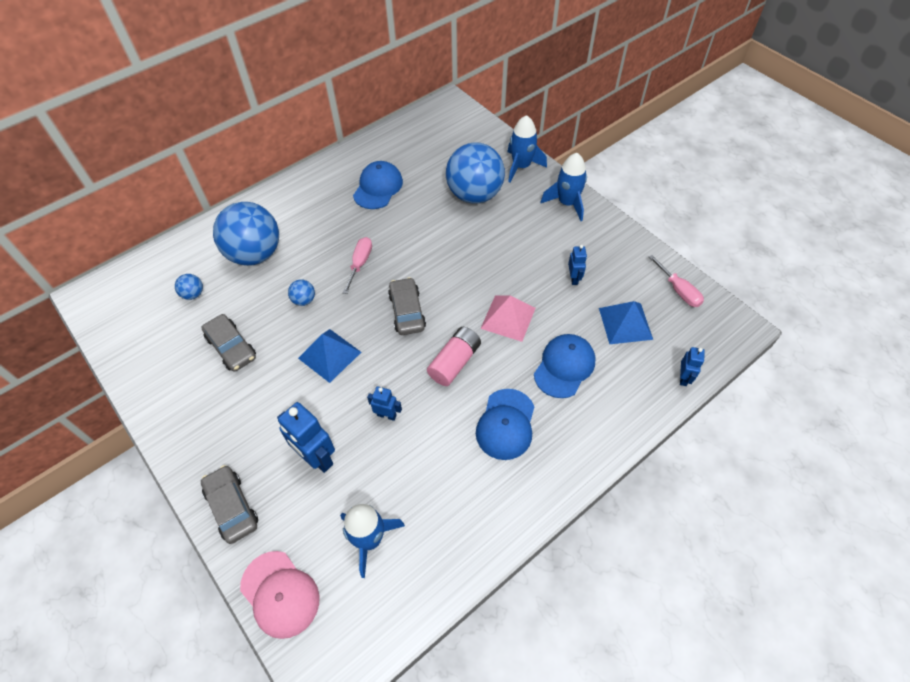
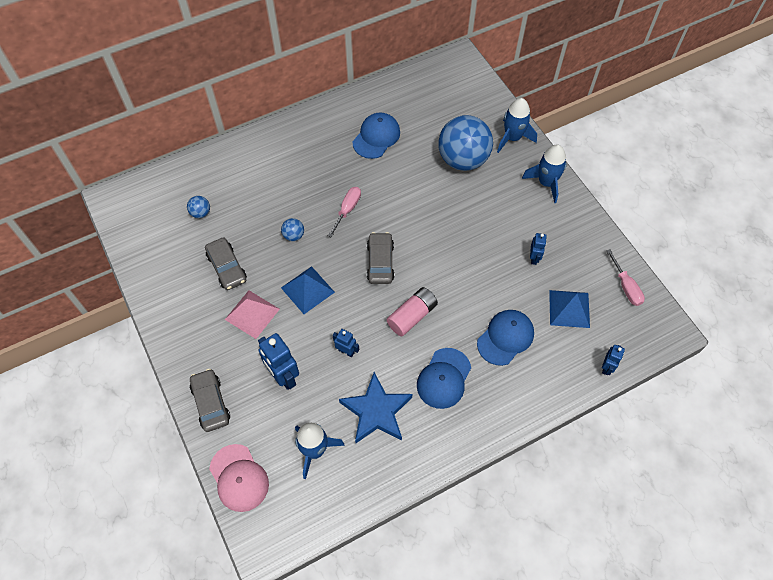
camera: 10 degrees right, 5 degrees up
blue ball [213,202,279,266] -> none
pink pyramid [480,296,536,342] -> pink pyramid moved to [225,290,280,339]
none -> blue star [339,372,413,443]

